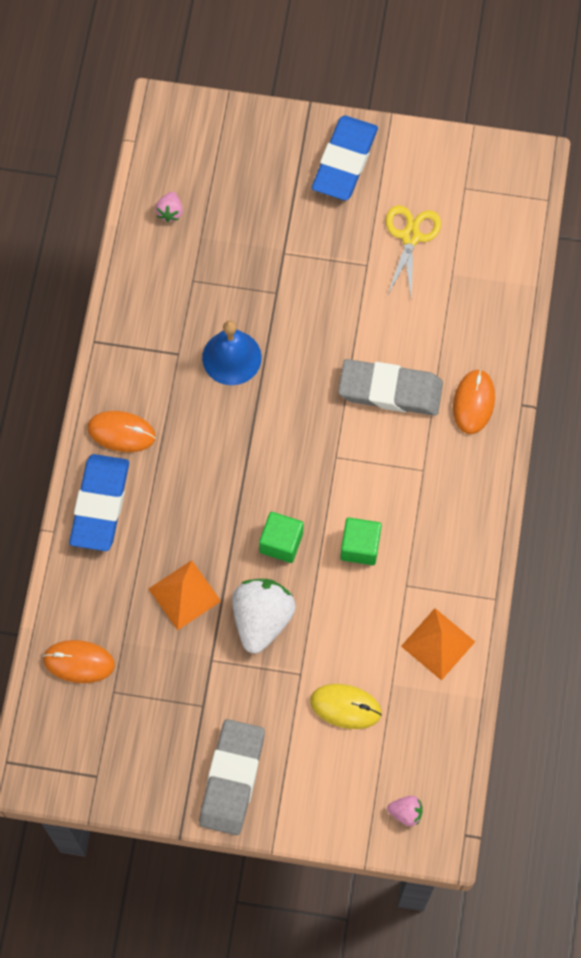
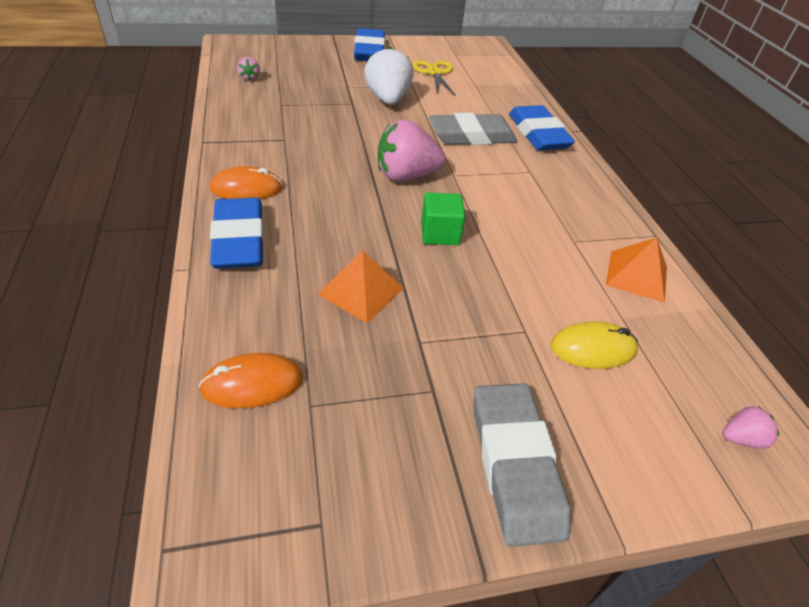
camera: 25 degrees left, 25 degrees down
blue bell [202,320,262,385] -> none
white strawberry [232,579,296,653] -> white strawberry moved to [364,47,413,105]
green cube [340,518,382,565] -> none
orange mouse [453,369,495,434] -> blue eraser [509,105,575,151]
none -> pink strawberry [378,120,446,182]

